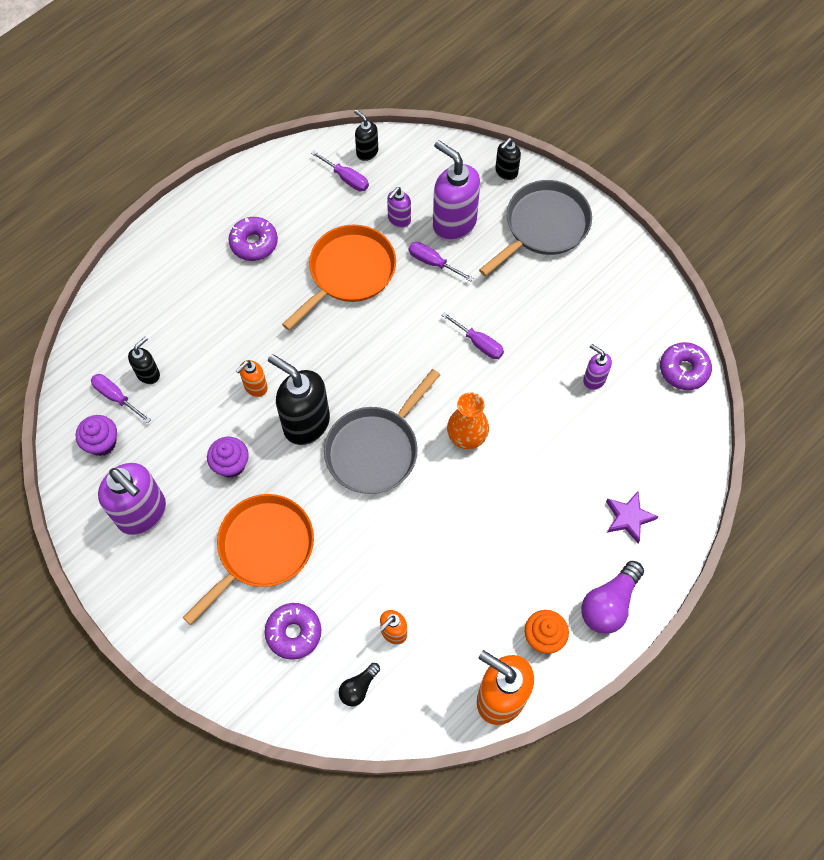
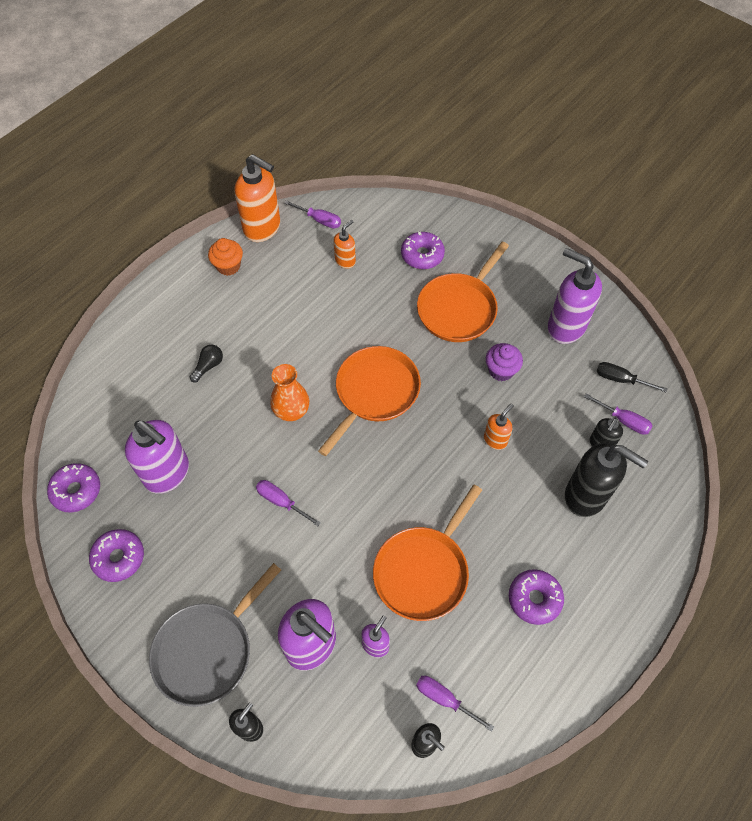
camera: 175 degrees right, 5 degrees down
purple cupcake [76,415,117,456] -> black screwdriver [597,362,668,392]
black soap dispenser [268,354,330,445] -> black soap dispenser moved to [565,443,648,517]
grey pan [324,369,440,494] -> orange pan [318,346,421,456]
black light bulb [339,663,380,706] -> black light bulb moved to [190,345,223,382]
purple screwdriver [409,242,473,281] -> purple screwdriver moved to [284,200,341,229]
purple light bulb [581,561,644,634] -> none
purple soap dispenser [583,344,612,390] -> purple soap dispenser [125,420,189,494], size x1.96
purple star [606,491,659,543] -> none
none -> purple donut [89,529,144,582]

